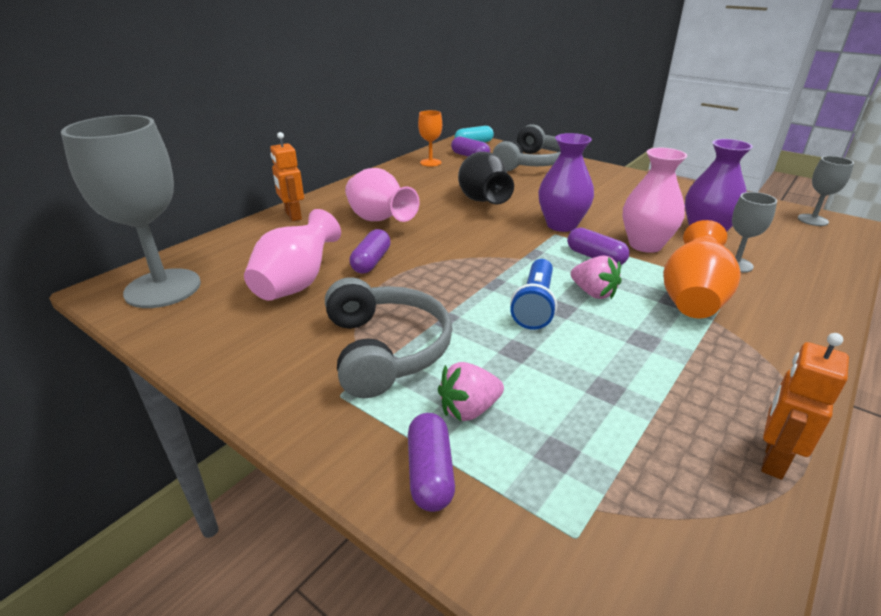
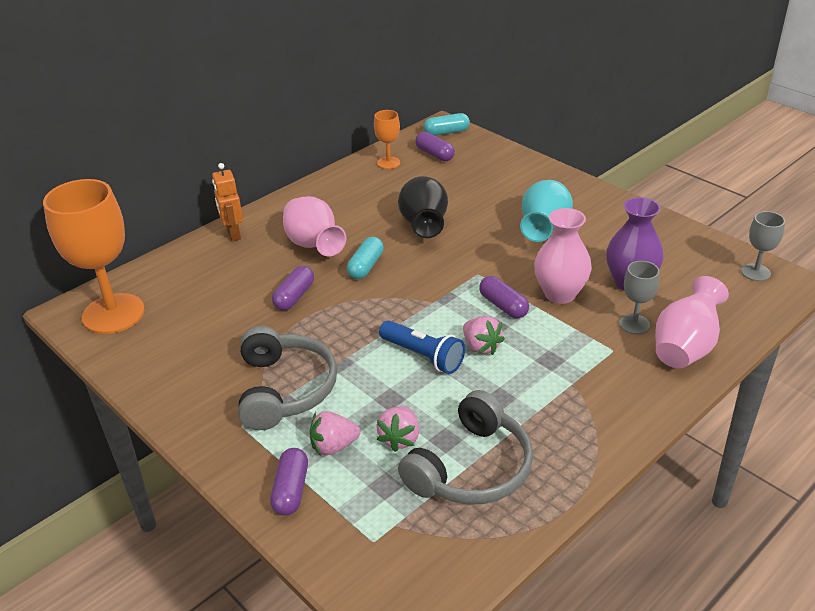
camera: 10 degrees right, 5 degrees up
grey goblet [61,115,201,308] -> orange goblet [43,179,145,334]
pink vase [244,209,341,301] -> pink vase moved to [655,276,729,368]
grey headphones [493,124,560,171] -> grey headphones moved to [398,390,533,504]
blue flashlight [510,259,557,330] -> blue flashlight turned 75 degrees counterclockwise [379,320,465,374]
purple vase [538,133,594,232] -> none
orange vase [663,220,741,318] -> none
orange robot [761,333,849,480] -> none
none -> turquoise capsule [347,237,384,279]
none -> pink strawberry [376,406,420,452]
none -> turquoise vase [520,180,573,242]

